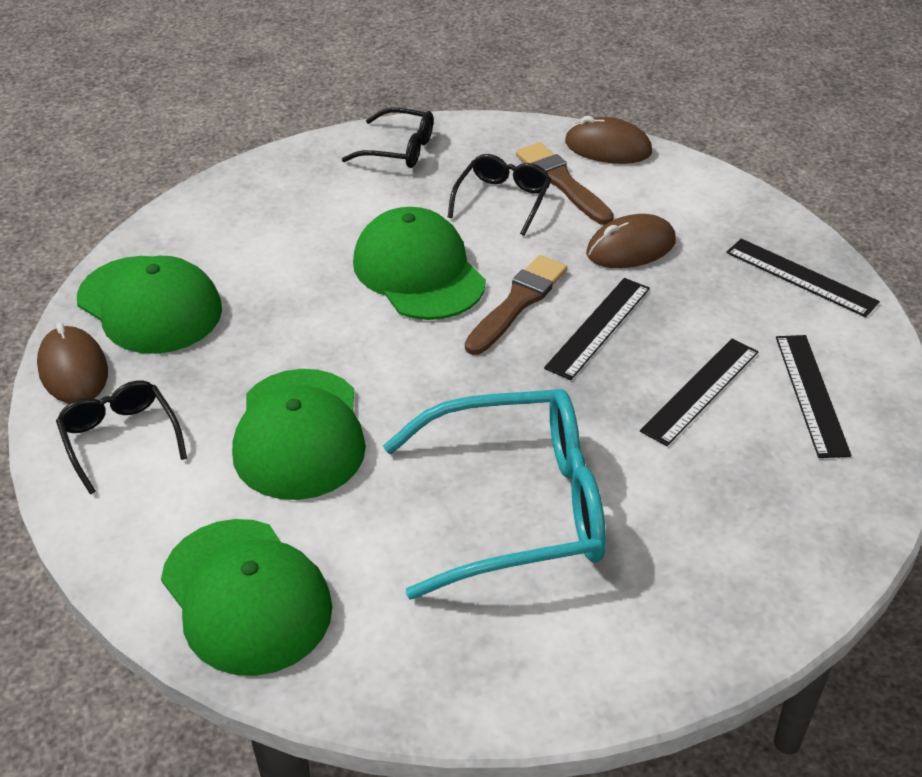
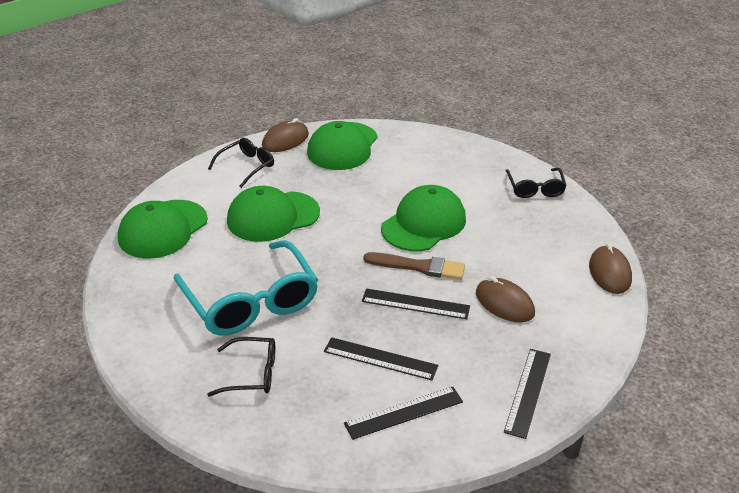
camera: 70 degrees right, 5 degrees down
black glasses [448,154,551,236] -> black glasses moved to [207,337,275,396]
brown brush [516,142,614,225] -> none

